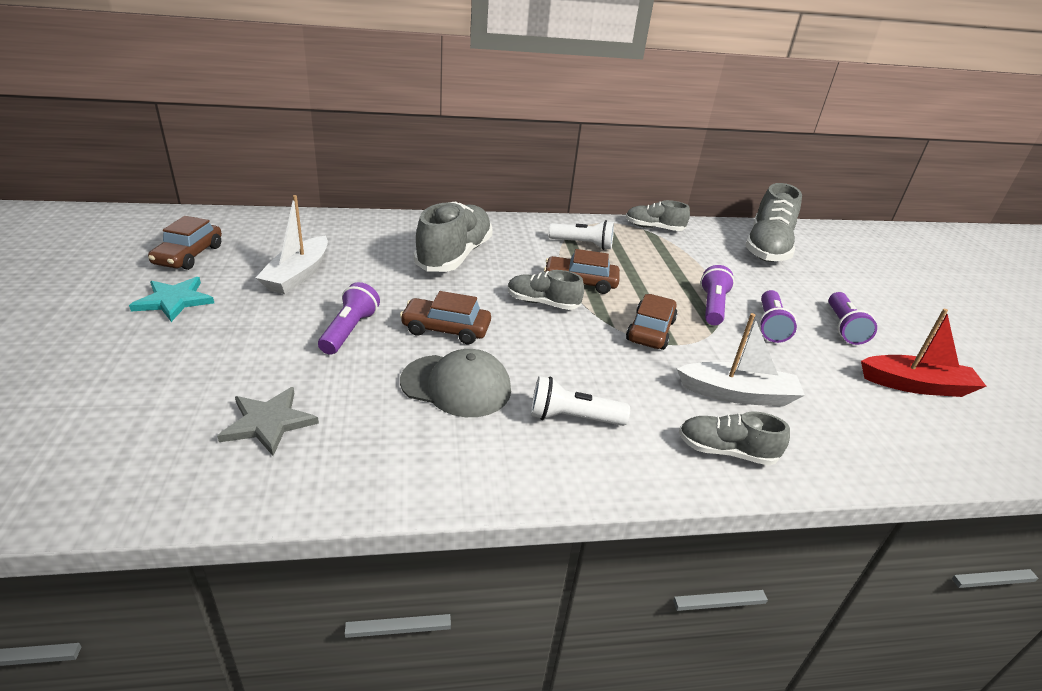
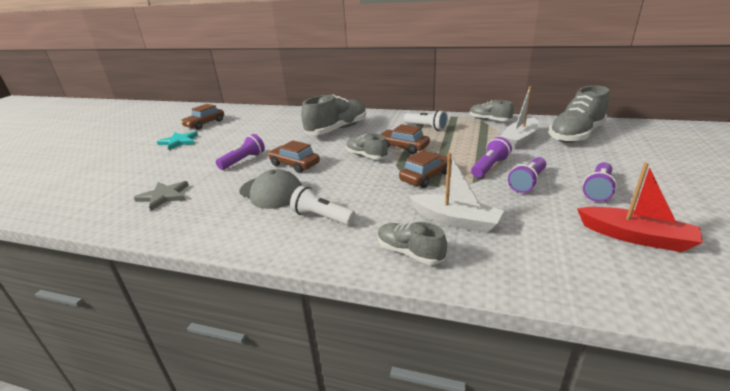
camera: 30 degrees right, 5 degrees down
white boat [255,195,328,294] -> white boat moved to [500,86,539,149]

